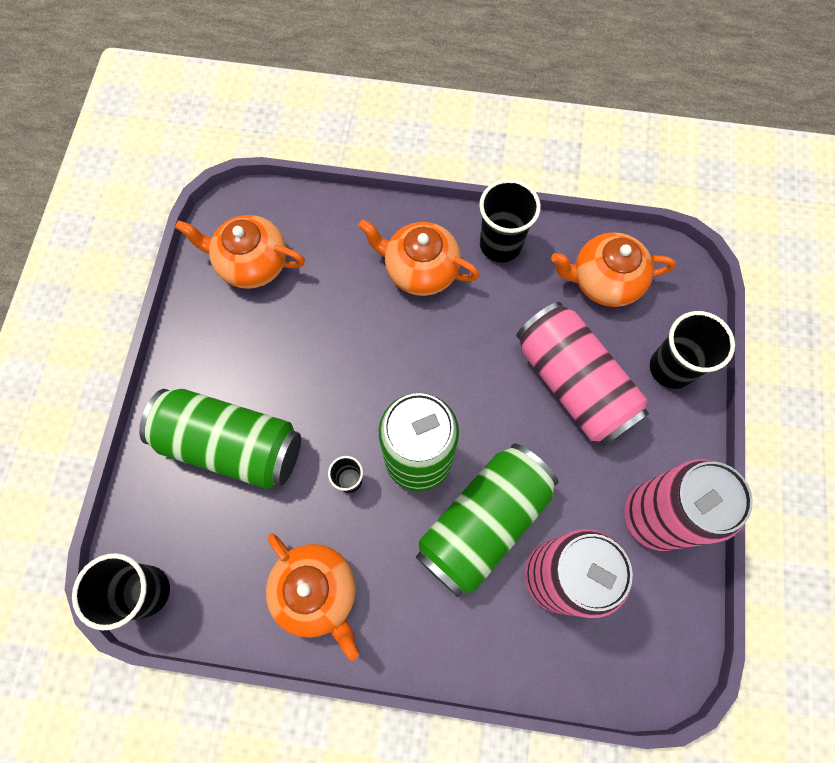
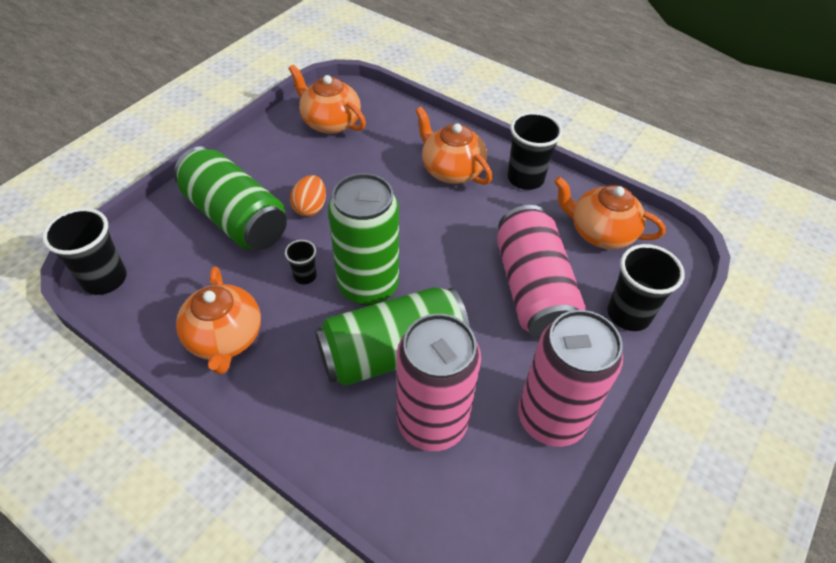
camera: 25 degrees right, 20 degrees down
none -> orange egg [290,175,326,217]

